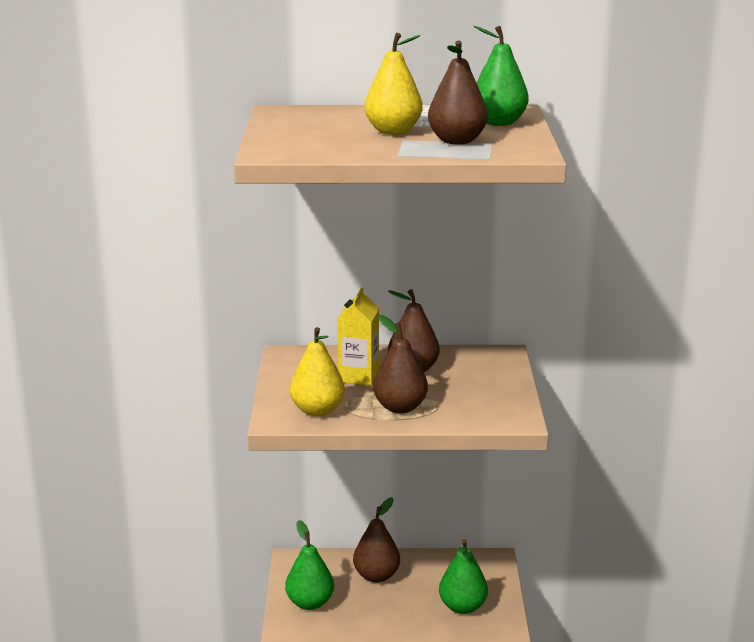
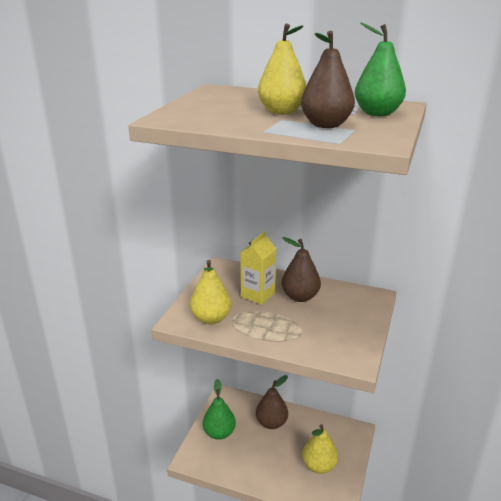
camera: 20 degrees right, 5 degrees up
brown pear [373,315,428,413] -> none
green pear [439,539,488,614] -> yellow pear [302,424,338,474]

